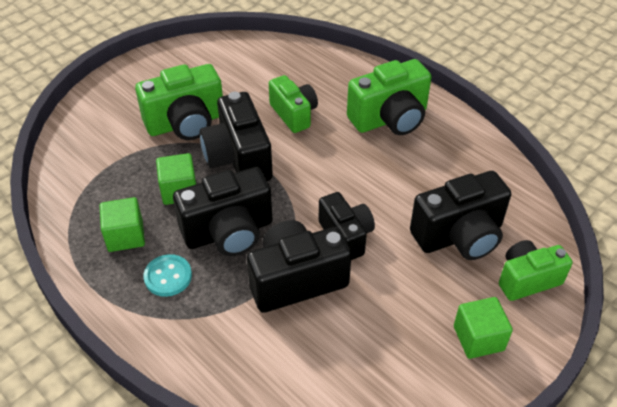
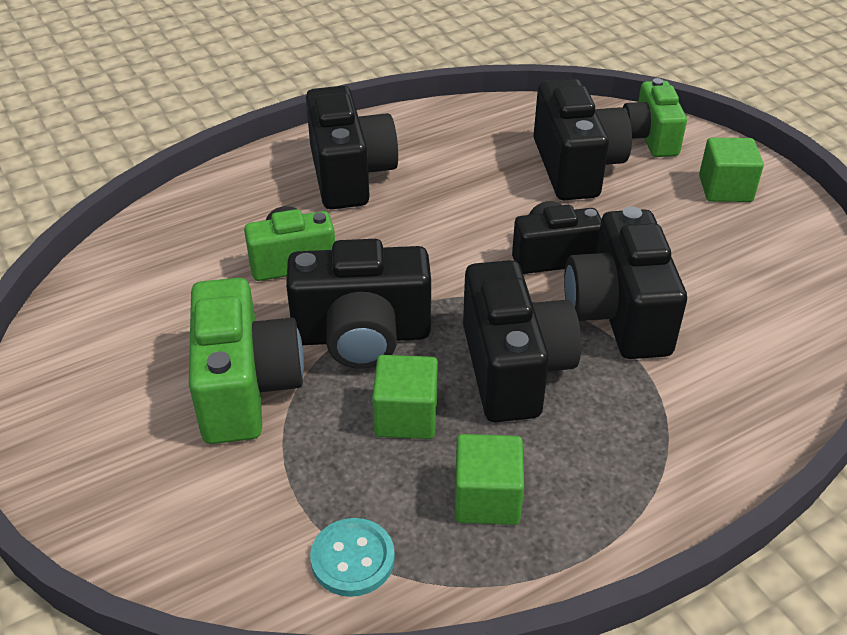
camera: 75 degrees left, 5 degrees down
turquoise button [143,254,192,297] -> turquoise button moved to [310,518,395,597]
green camera [347,59,432,135] -> black camera [306,86,398,209]

